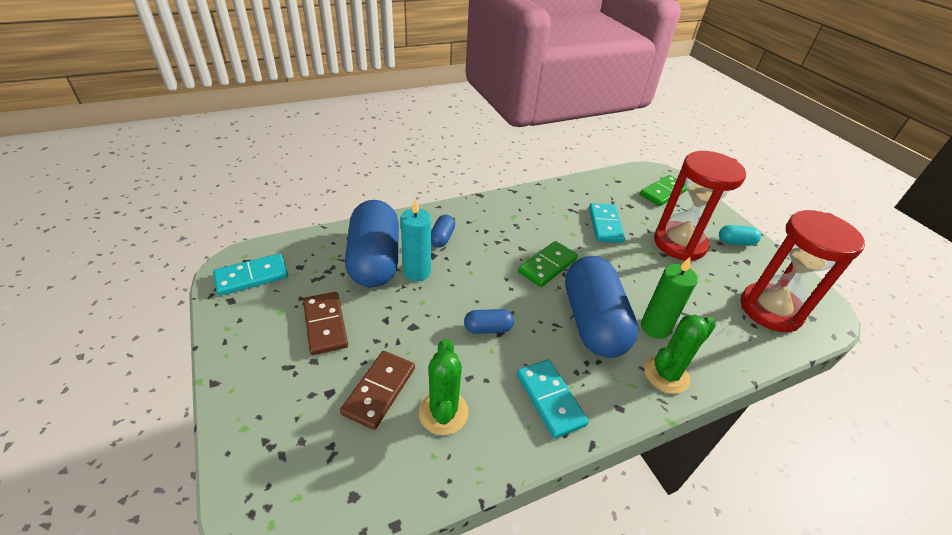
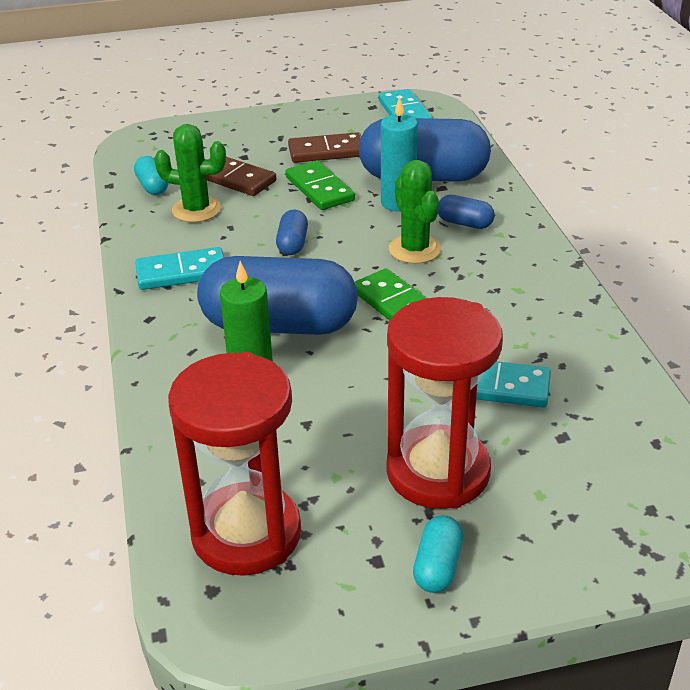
camera: 105 degrees right, 5 degrees down
green domino [640,175,687,206] -> green domino moved to [285,160,355,210]
green cactus [644,315,716,394] -> green cactus moved to [389,160,441,264]
none -> turquoise capsule [134,156,168,195]

